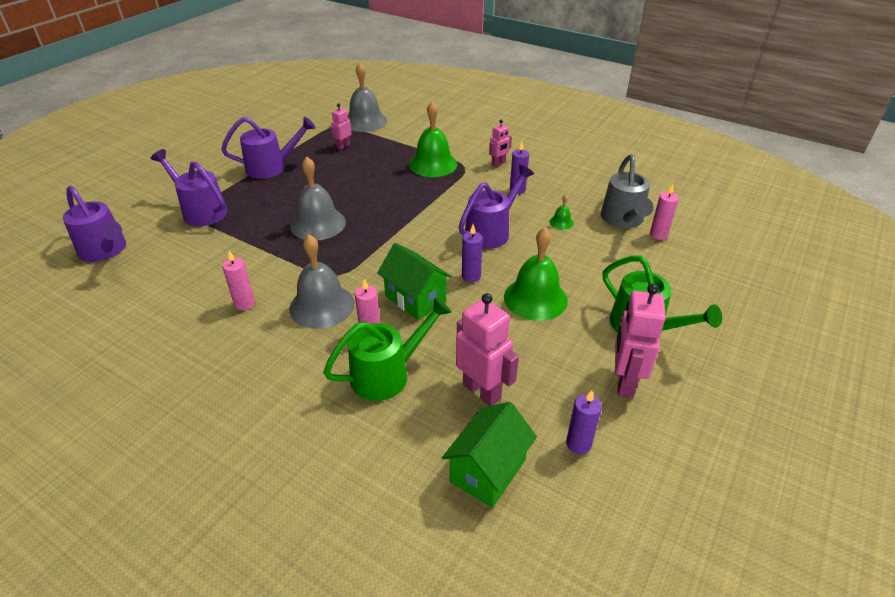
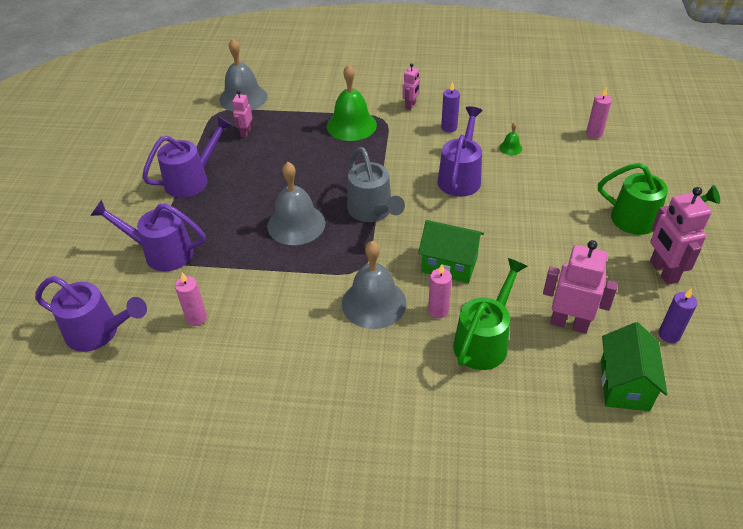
camera: 25 degrees left, 5 degrees up
pink candle [222,251,255,310] -> pink candle moved to [175,273,207,326]
purple candle [462,225,483,282] -> none
green bell [504,227,568,321] -> none
grey watering can [601,154,654,228] -> grey watering can moved to [347,147,405,222]

